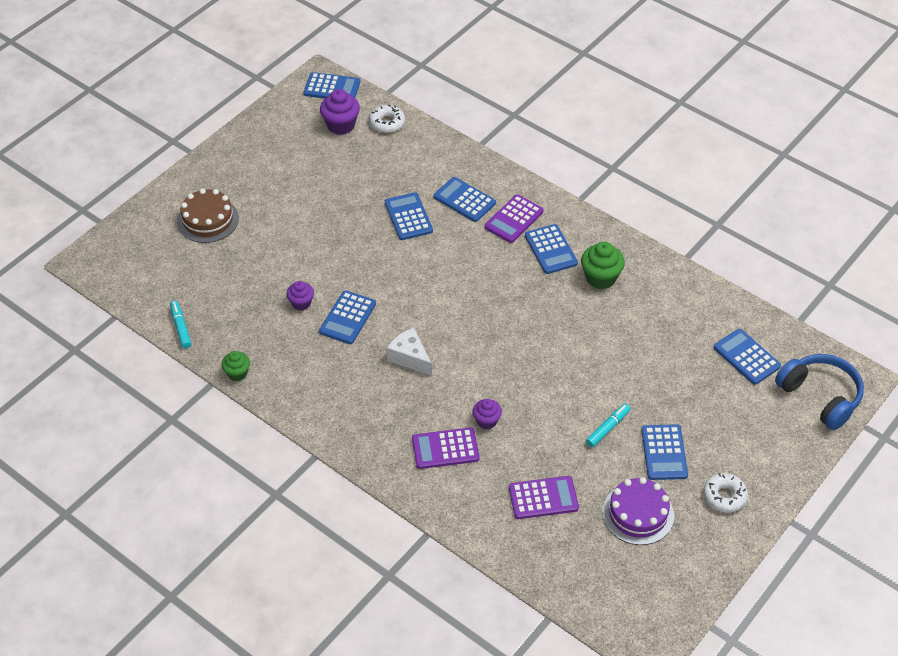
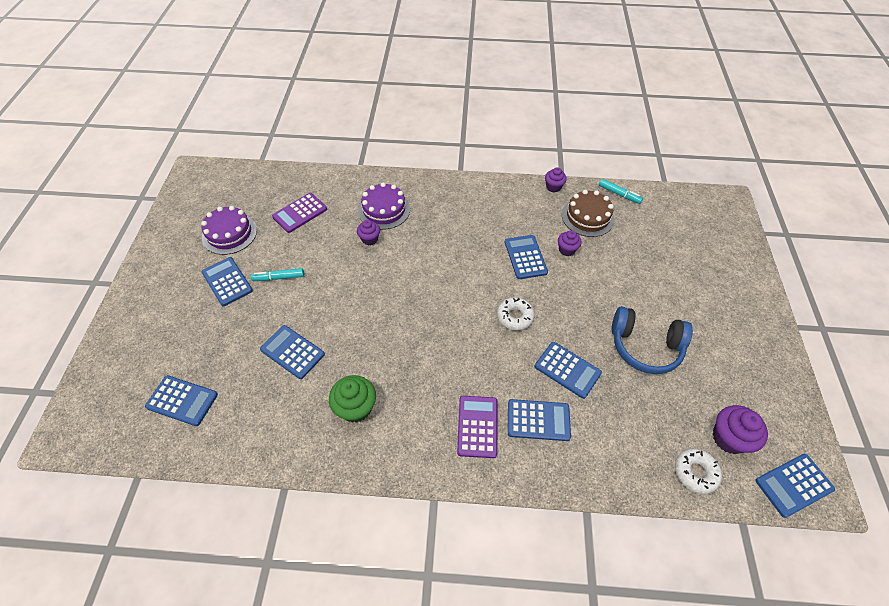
camera: 145 degrees right, 5 degrees up
brown cake [177,188,239,243] -> brown cake moved to [562,190,615,237]
green cupcake [222,351,250,381] -> purple cupcake [545,167,567,193]
white cheese [387,328,432,376] -> none
purple calculator [412,427,479,469] -> purple cake [358,182,410,230]
blue calculator [525,224,578,274] -> blue calculator moved to [260,325,325,379]
turquoise marker [586,404,630,447] -> turquoise marker turned 75 degrees clockwise [251,268,304,281]
white donut [703,473,748,512] -> white donut moved to [497,297,535,330]
blue headphones [775,354,864,430] -> blue headphones moved to [612,306,693,374]

